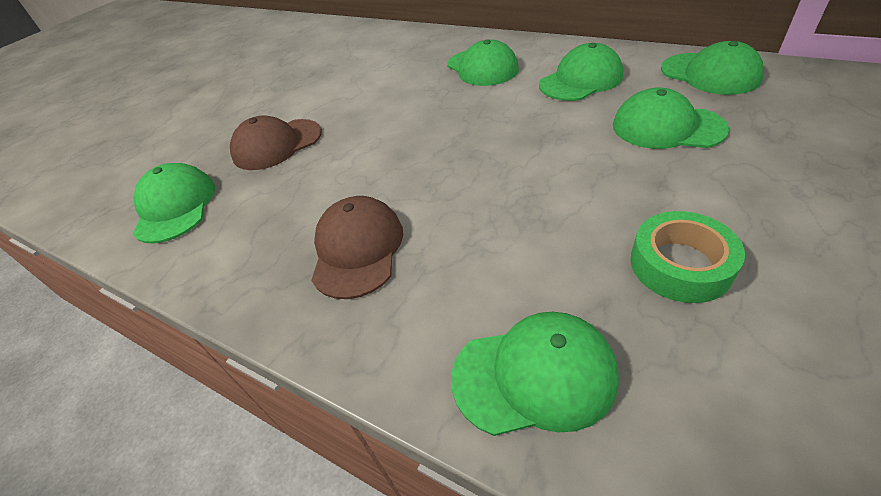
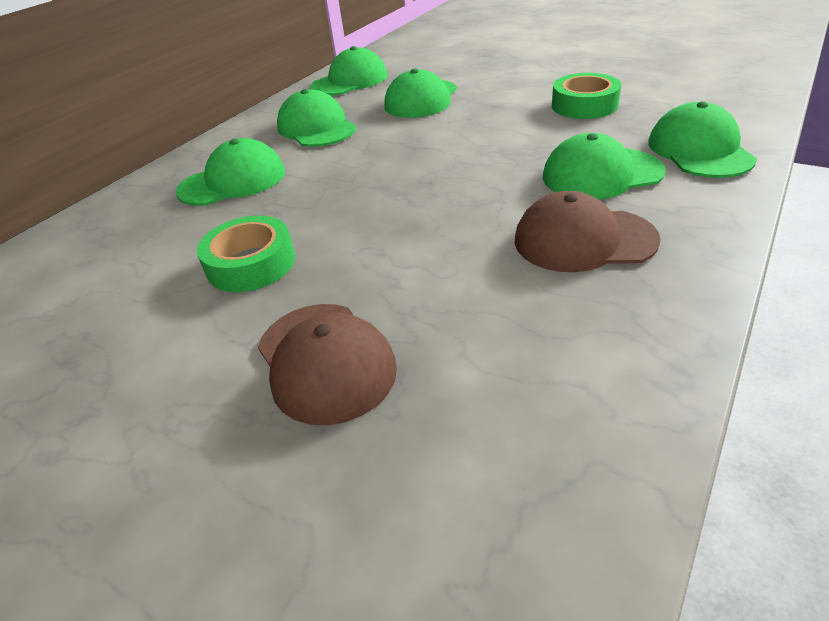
camera: 90 degrees left, 5 degrees down
green cap [133,163,215,243] -> green cap moved to [543,133,666,200]
none -> green tape [197,215,295,292]

